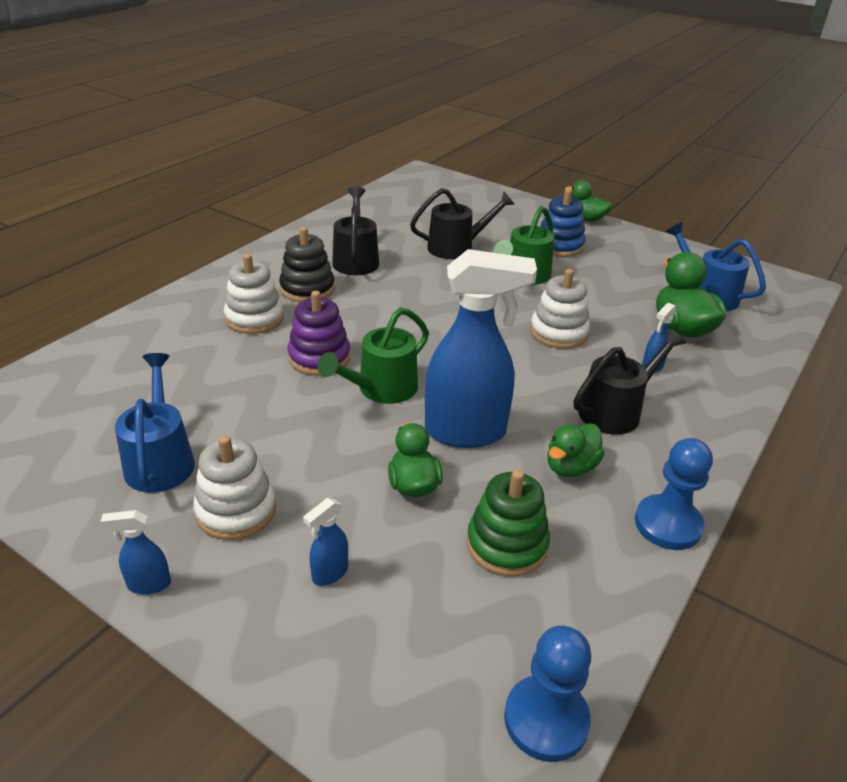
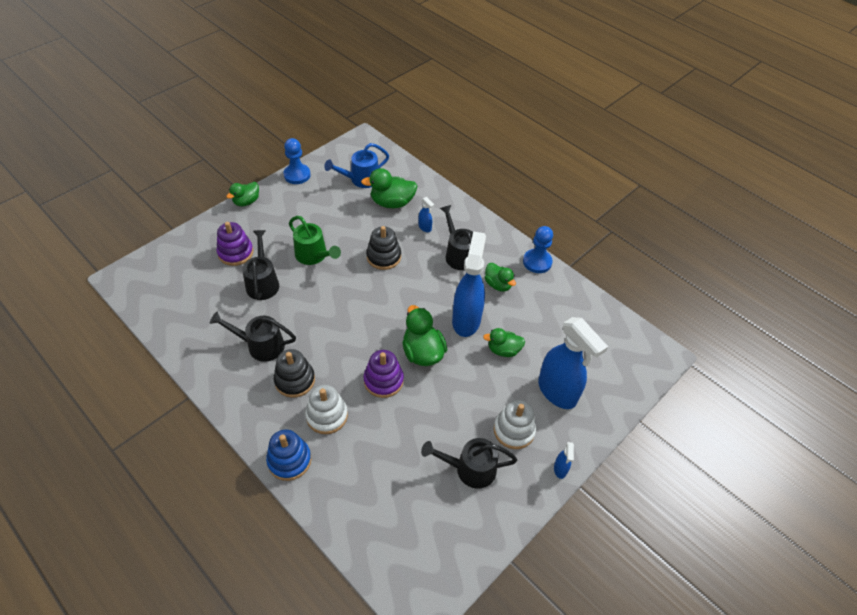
camera: 80 degrees left, 15 degrees up
blue watering can [115,353,195,493] -> black watering can [421,438,517,489]
blue spray bottle [303,498,348,586] -> blue spray bottle [538,317,608,409], size x2.41
green watering can [317,307,429,404] -> green duck [402,305,447,366]
green stacking toy [467,470,550,577] -> none
blue pawn [504,626,591,762] -> blue pawn moved to [283,138,311,184]
white stacking toy [530,269,590,349] -> black stacking toy [366,226,401,270]
blue stacking toy [541,189,586,257] -> blue stacking toy moved to [266,429,311,481]
none -> purple stacking toy [217,222,253,266]

